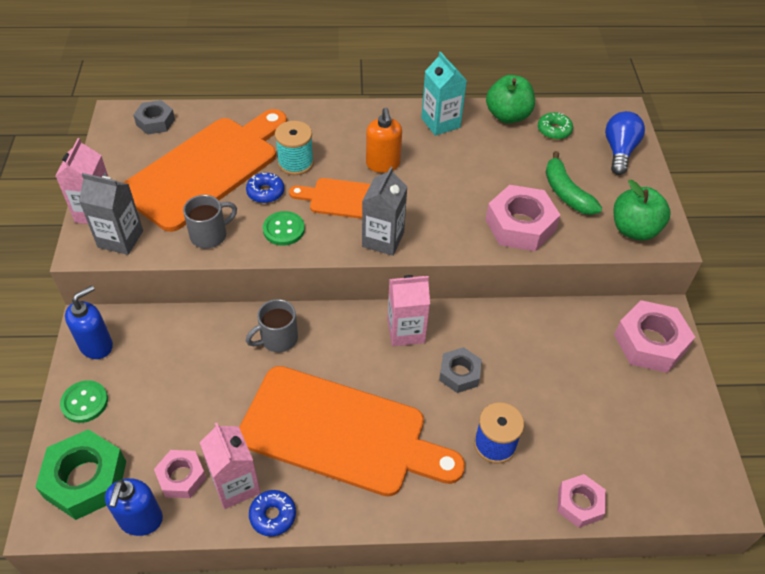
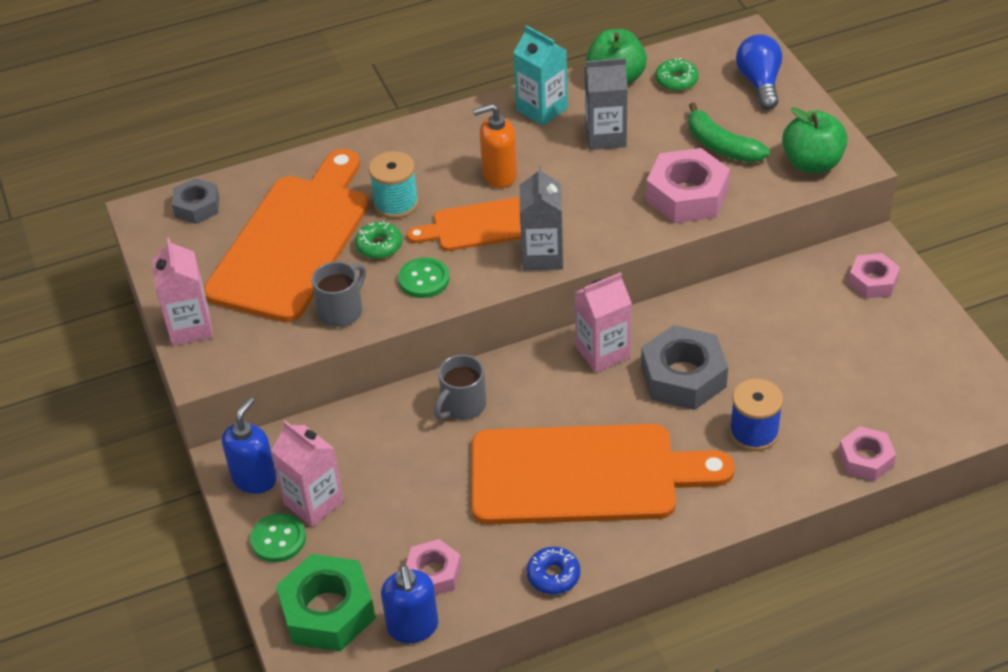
camera: 15 degrees left, 5 degrees down
grey carton [79,173,143,255] -> grey carton moved to [585,58,628,150]
pink carton [200,423,261,509] -> pink carton moved to [271,421,344,527]
blue donut [246,172,284,203] -> green donut [355,221,402,259]
orange soap dispenser [366,108,402,173] -> orange soap dispenser turned 105 degrees clockwise [473,104,517,188]
grey nut [439,347,482,393] -> grey nut [641,325,728,410], size x1.67
pink nut [614,300,695,373] -> pink nut [848,253,900,298], size x0.60

